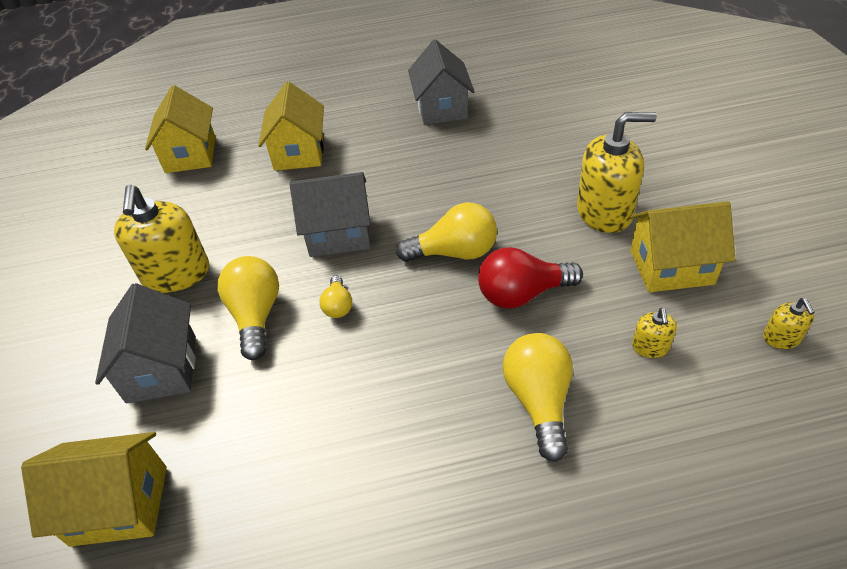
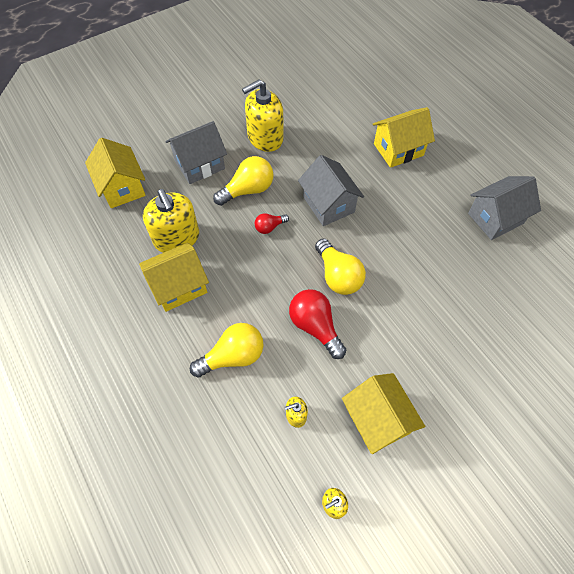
camera: 65 degrees right, 15 degrees up
yellow house [145,85,216,173] -> yellow house moved to [139,242,209,312]
yellow light bulb [320,276,352,318] -> red light bulb [255,213,289,234]
yellow soap dispenser [577,112,657,233] -> yellow soap dispenser moved to [143,189,199,253]

